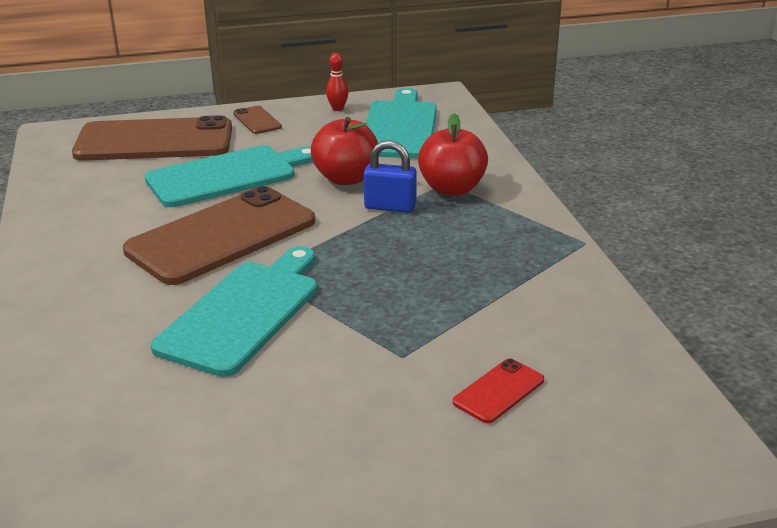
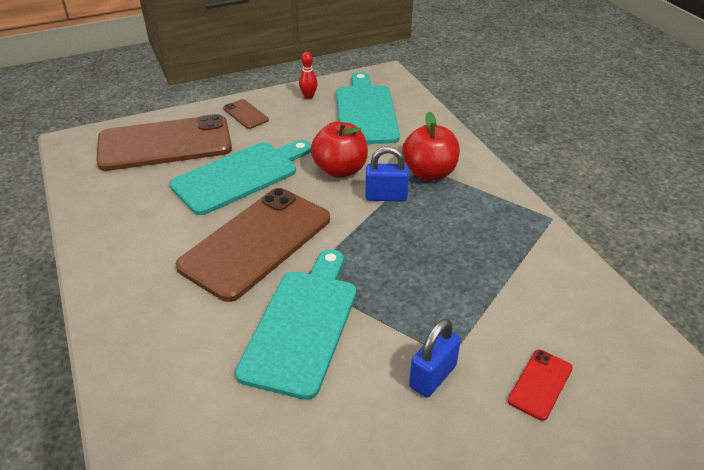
camera: 10 degrees left, 10 degrees up
none -> blue padlock [409,319,461,398]

